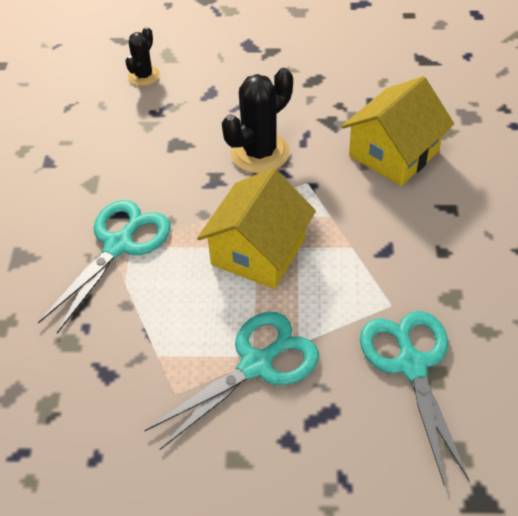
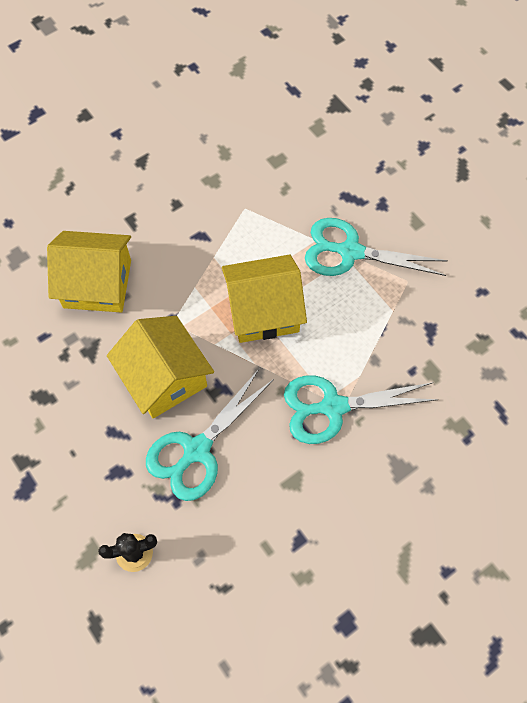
camera: 130 degrees left, 15 degrees up
black cactus [222,68,293,174] -> yellow house [107,316,214,418]
turquoise scissors [360,311,470,486] -> turquoise scissors moved to [146,368,274,501]

